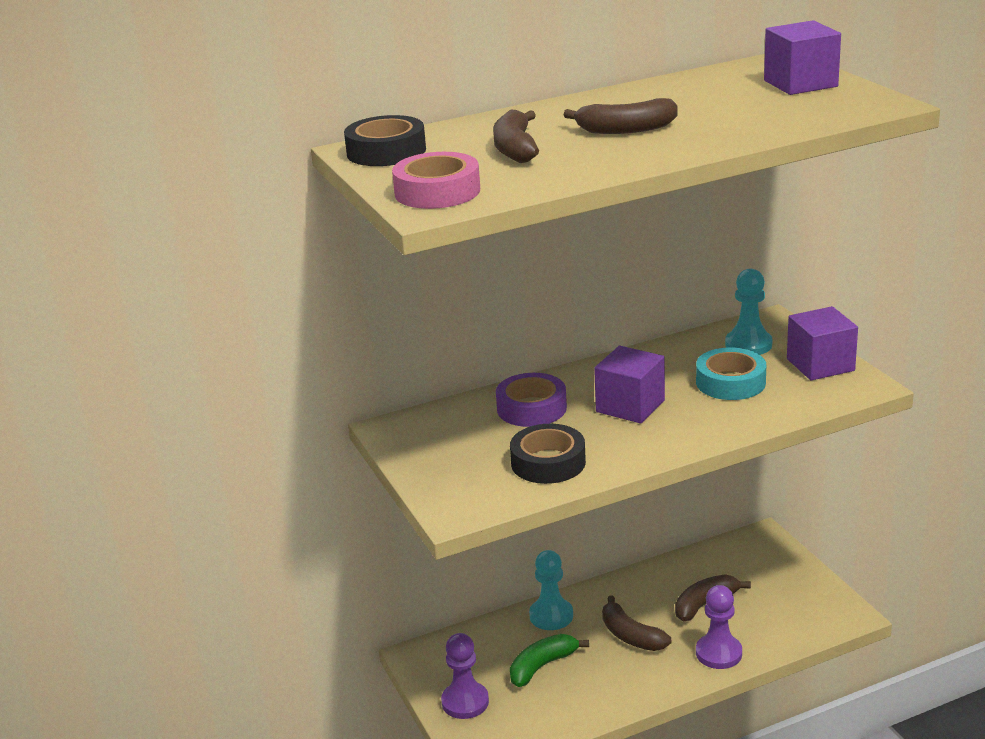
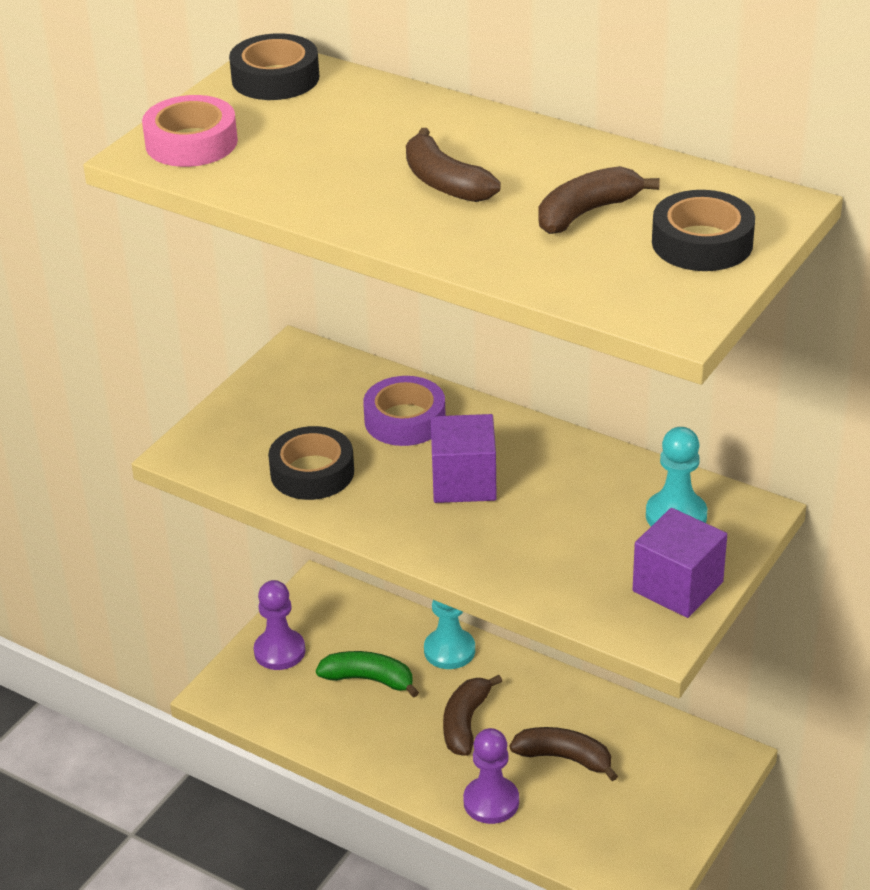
camera: 55 degrees right, 10 degrees up
brown banana [493,110,539,163] -> brown banana moved to [538,166,660,234]
turquoise tape [696,348,766,400] -> none
purple cube [764,20,841,95] -> black tape [652,190,755,271]

